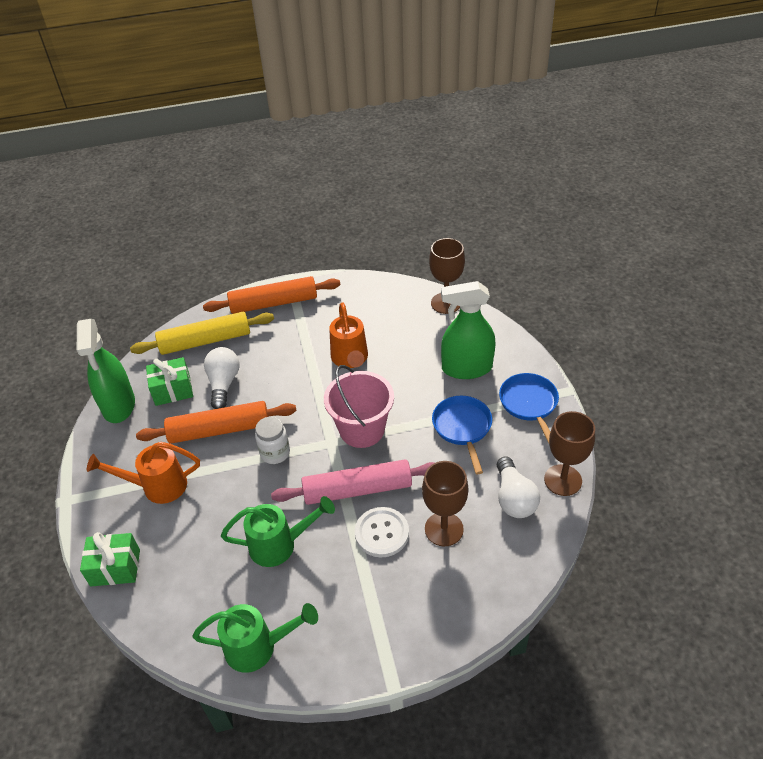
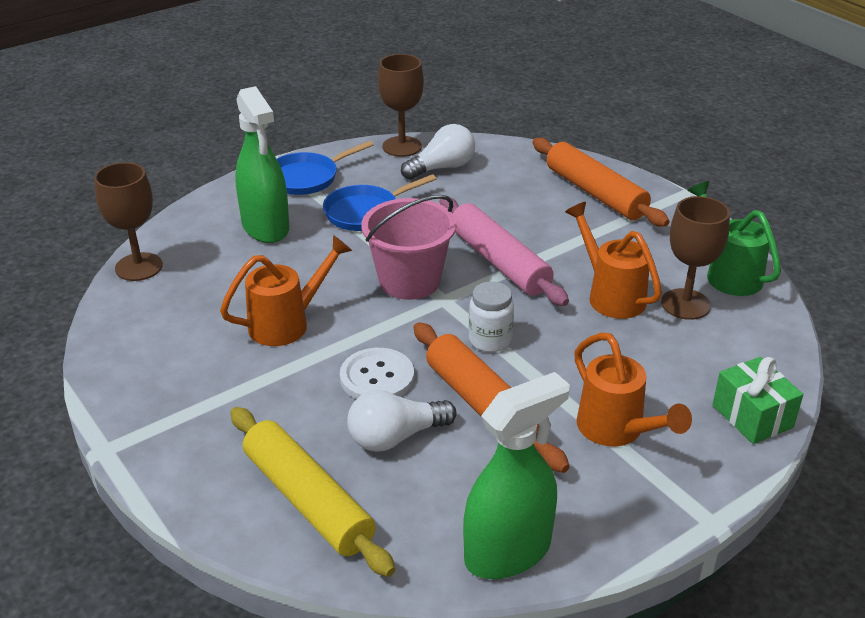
camera: 115 degrees left, 10 degrees down
green gift [146,357,193,406] -> none
orange rolling pin [203,276,341,314] -> orange rolling pin moved to [533,138,669,227]
green watering can [221,496,335,567] -> orange watering can [565,202,662,319]
white button [355,507,409,558] -> white button moved to [340,348,414,399]
brown goblet [422,461,469,546] -> brown goblet moved to [661,196,730,320]

